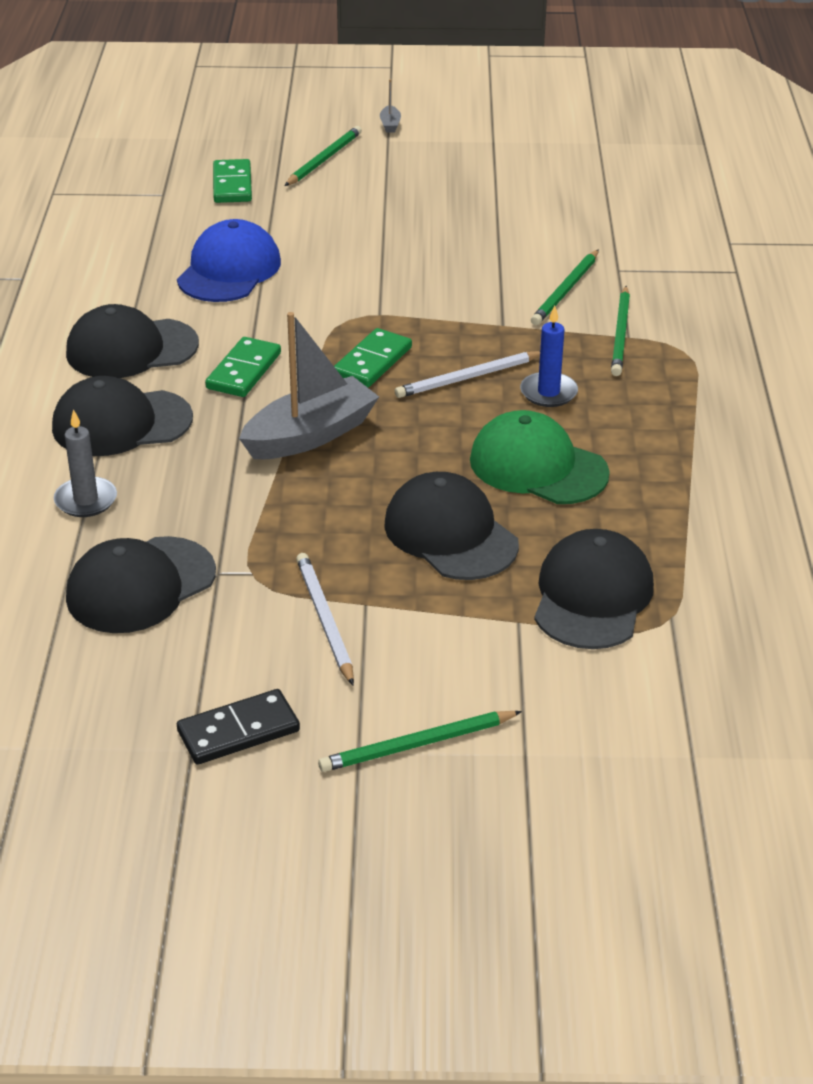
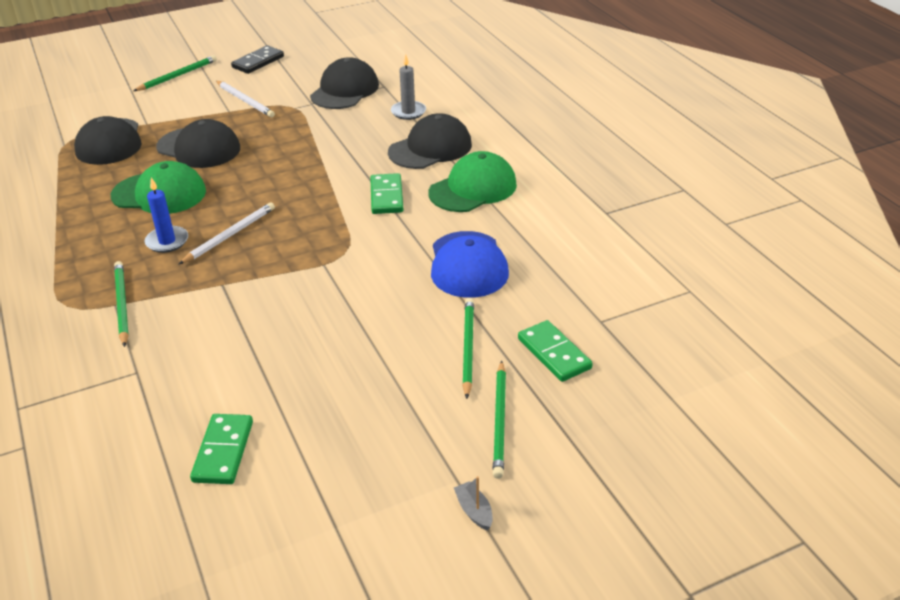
camera: 155 degrees right, 0 degrees up
black cap [66,304,199,378] -> green cap [429,151,517,212]
grey boat [239,312,379,459] -> none
green domino [334,328,412,387] -> green domino moved to [190,414,253,484]
green pencil [531,249,599,325] -> green pencil moved to [462,298,474,399]

